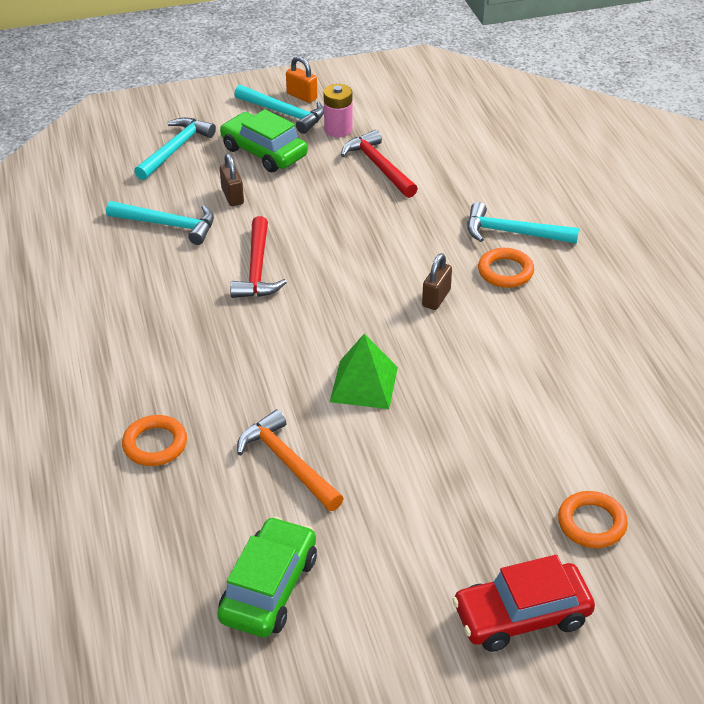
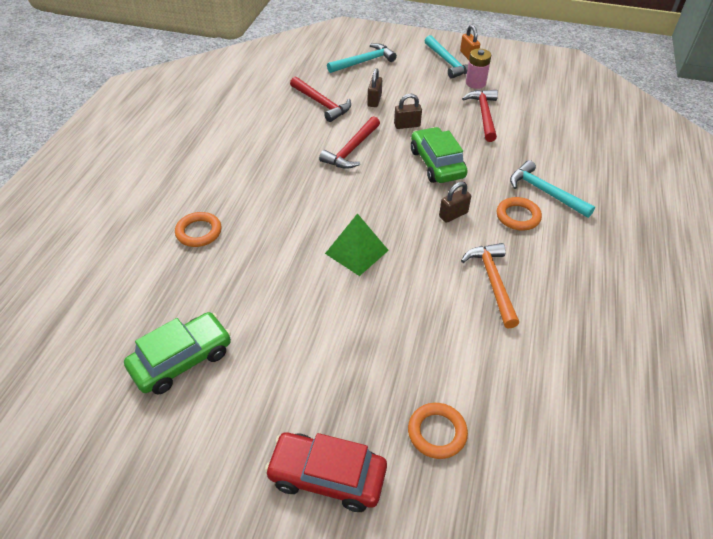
camera: 30 degrees right, 5 degrees up
turquoise hammer [106,201,214,245] -> red hammer [290,77,351,122]
green car [220,109,308,172] -> green car moved to [411,127,468,183]
orange hammer [237,410,344,511] -> orange hammer moved to [461,243,519,328]
none -> brown padlock [394,94,422,129]

